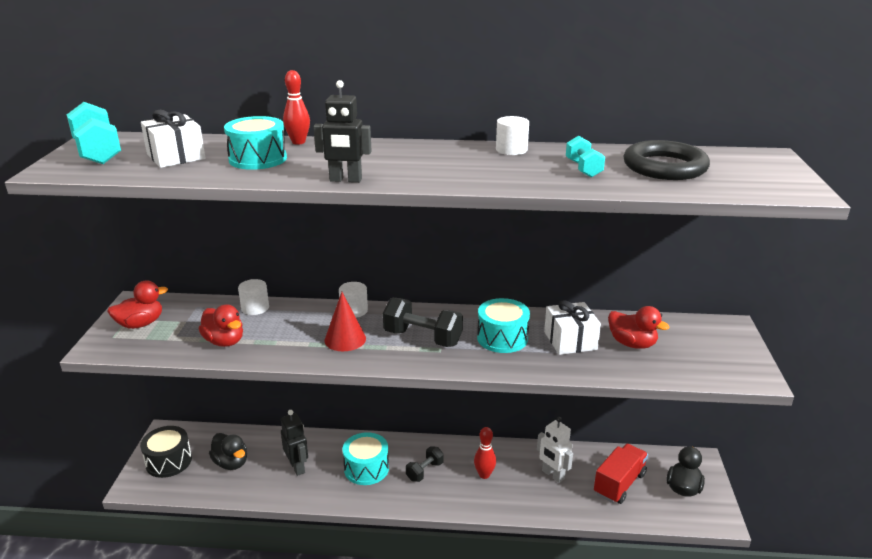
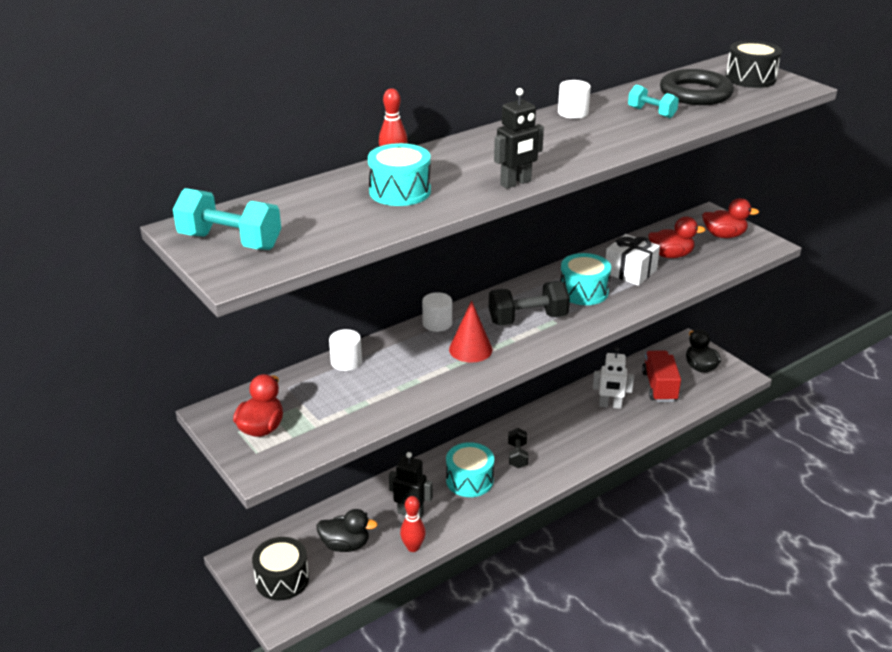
camera: 40 degrees left, 5 degrees up
white gift [141,110,206,168] -> none
red duck [199,304,243,347] -> red duck moved to [702,198,759,238]
red bowling pin [474,427,496,479] -> red bowling pin moved to [400,496,426,552]
none -> black drum [726,40,782,88]

